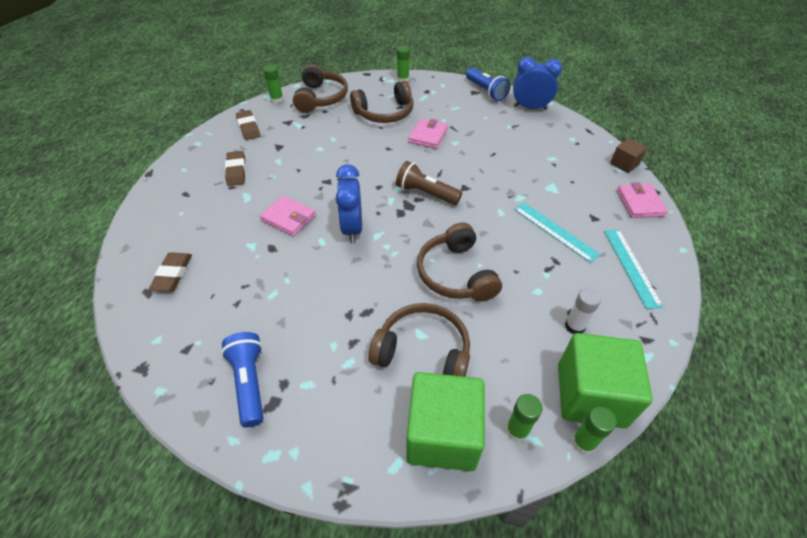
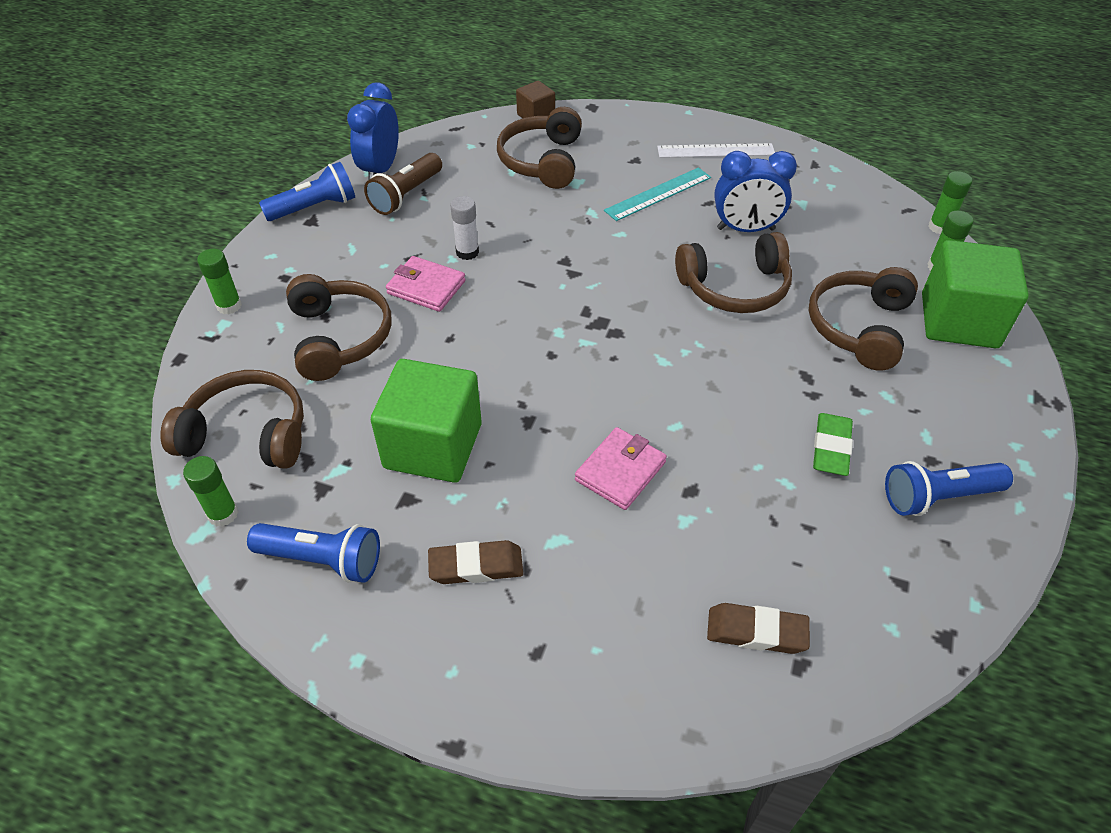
camera: 85 degrees left, 0 degrees up
brown eraser [236,110,261,140] -> blue flashlight [247,523,380,583]
blue clock [336,164,362,243] -> blue clock moved to [714,151,797,232]
brown flashlight [396,161,462,205] -> brown flashlight moved to [364,153,442,215]
green cube [558,333,653,428] -> green cube moved to [371,359,482,483]
white glue stick [565,288,601,334] -> white glue stick moved to [450,196,479,260]
turquoise ruler [604,229,664,309] -> white ruler [657,143,775,158]
pink wallet [617,182,668,218] -> none
none -> brown headphones [497,107,582,189]
none -> green eraser [813,413,853,476]

